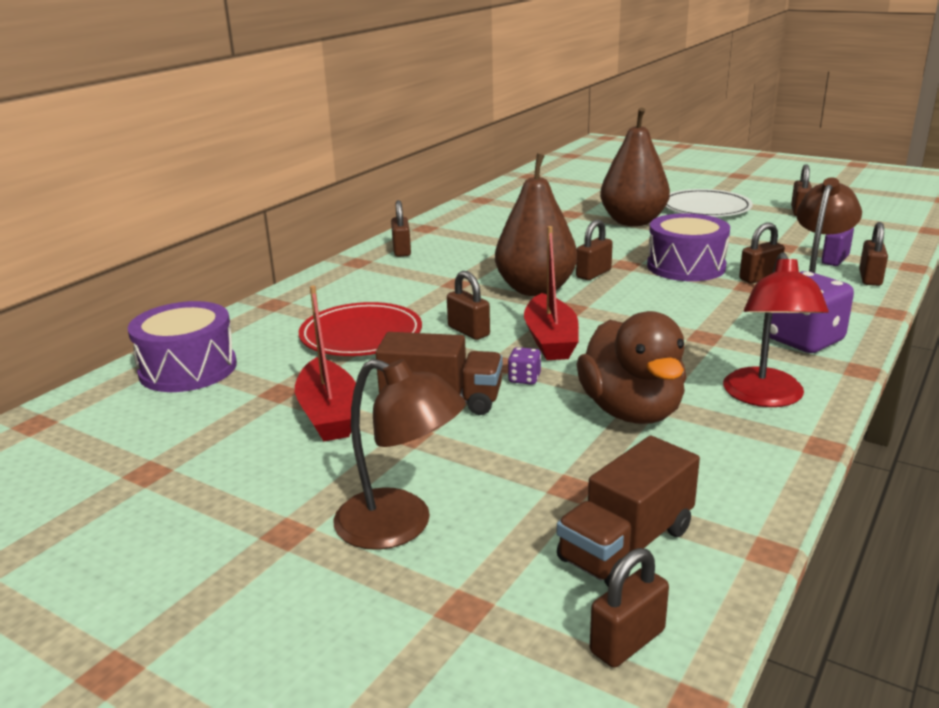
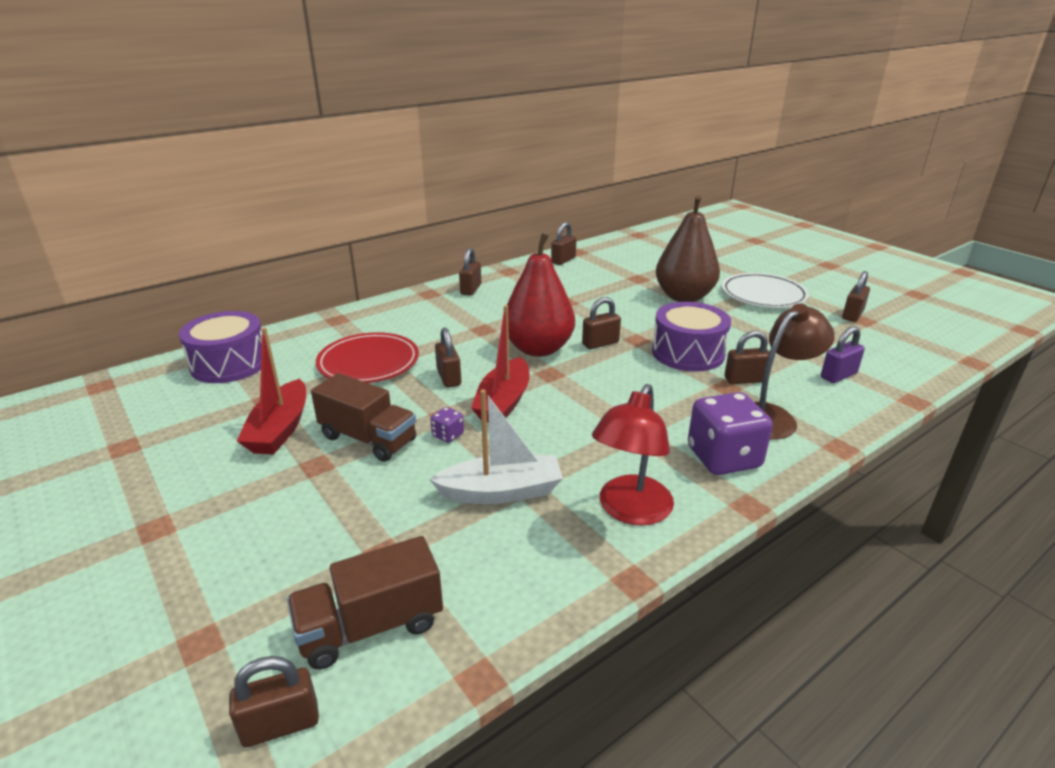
camera: 20 degrees right, 5 degrees up
brown lamp [333,359,466,550] -> none
brown pear [495,154,577,296] -> red pear [507,233,575,357]
brown duck [577,311,686,424] -> white boat [429,389,563,504]
brown padlock [859,222,888,286] -> brown padlock moved to [551,222,576,265]

